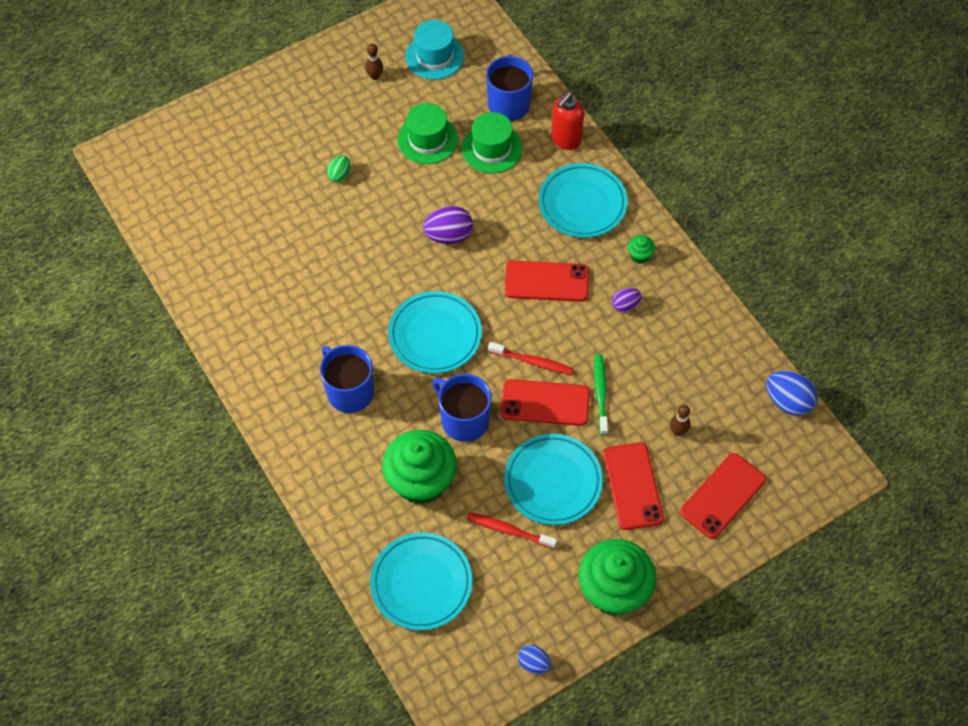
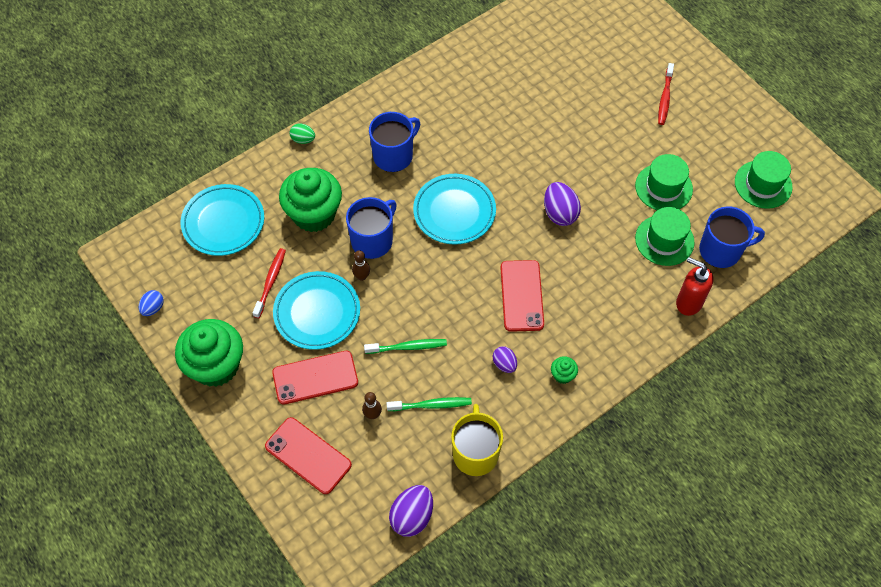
camera: 85 degrees right, 0 degrees up
green egg [327,155,350,182] -> green egg moved to [290,123,315,144]
brown bowling pin [365,43,383,80] -> brown bowling pin moved to [352,250,370,281]
turquoise hat [405,20,464,79] -> green hat [735,151,793,209]
red toothbrush [488,342,574,375] -> red toothbrush moved to [658,63,674,125]
red phone [501,379,590,426] -> none
turquoise plate [538,163,628,238] -> none
blue egg [766,371,818,416] -> purple egg [389,485,433,537]
none -> green toothbrush [387,397,472,411]
none -> yellow mug [451,404,503,476]

